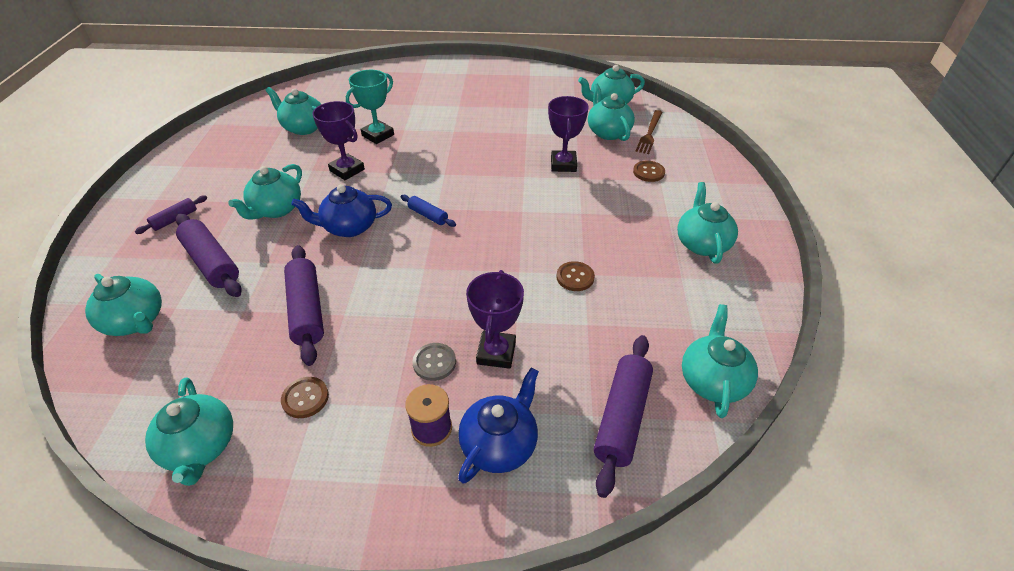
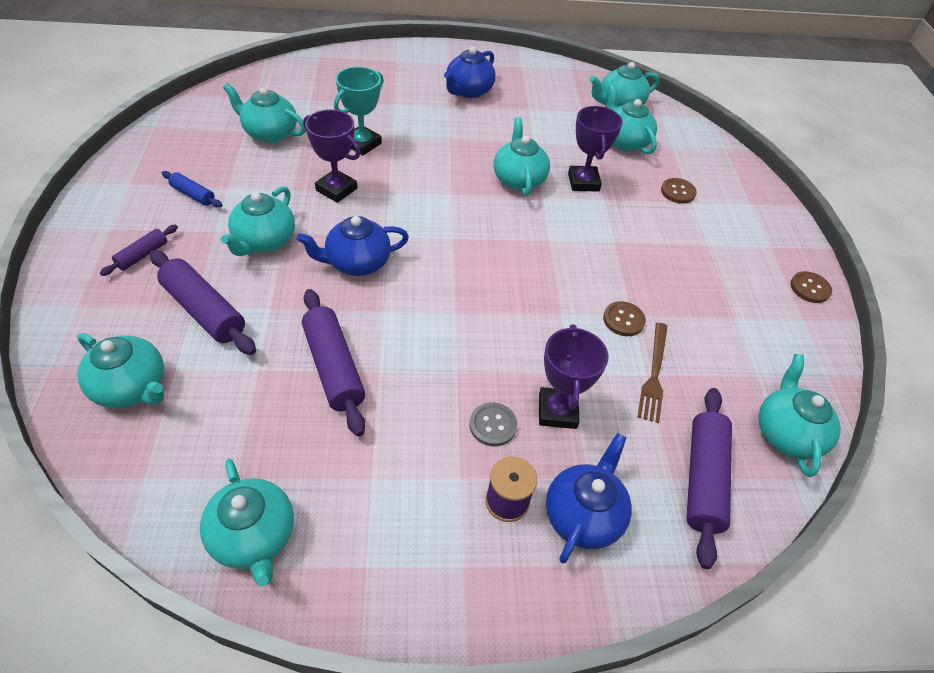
camera: 10 degrees left, 5 degrees up
brown button [281,377,329,418] -> brown button moved to [791,271,832,303]
blue rolling pin [401,195,456,227] -> blue rolling pin moved to [162,171,222,207]
brown fork [635,110,662,154] -> brown fork moved to [638,322,668,423]
turquoise teapot [677,182,738,263] -> turquoise teapot moved to [494,117,550,197]
none -> blue teapot [444,47,496,98]

